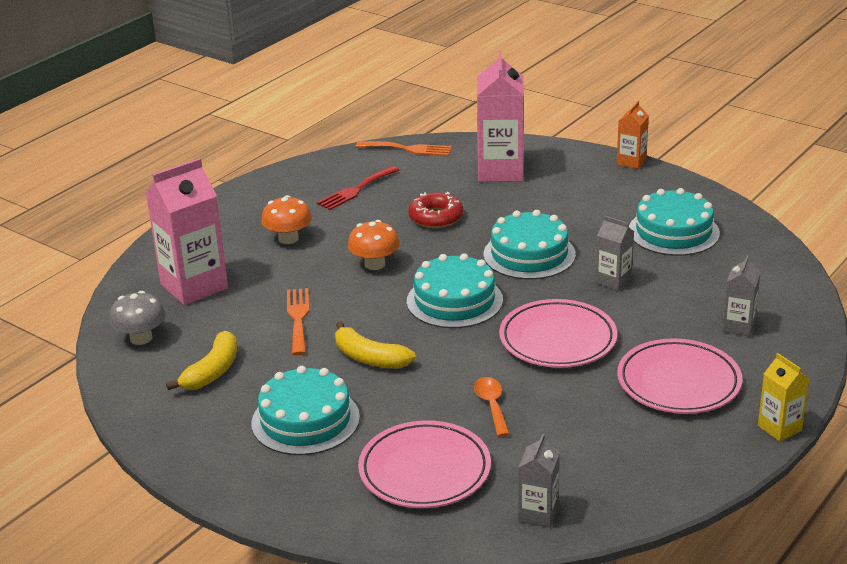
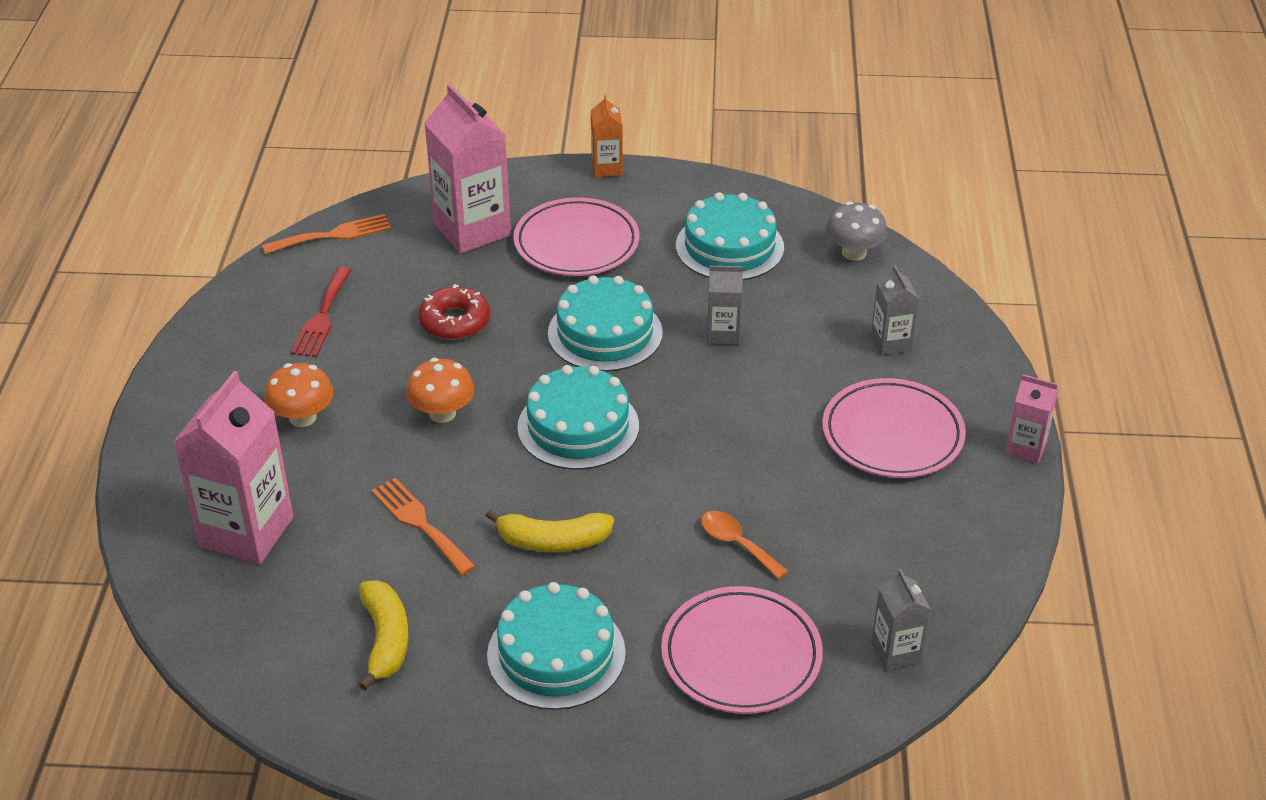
camera: 35 degrees left, 10 degrees up
grey mushroom [109,291,166,345] -> grey mushroom moved to [826,201,887,261]
pink plate [499,299,617,368] -> pink plate moved to [513,197,639,276]
yellow carton [758,353,810,442] -> pink carton [1005,374,1059,464]

